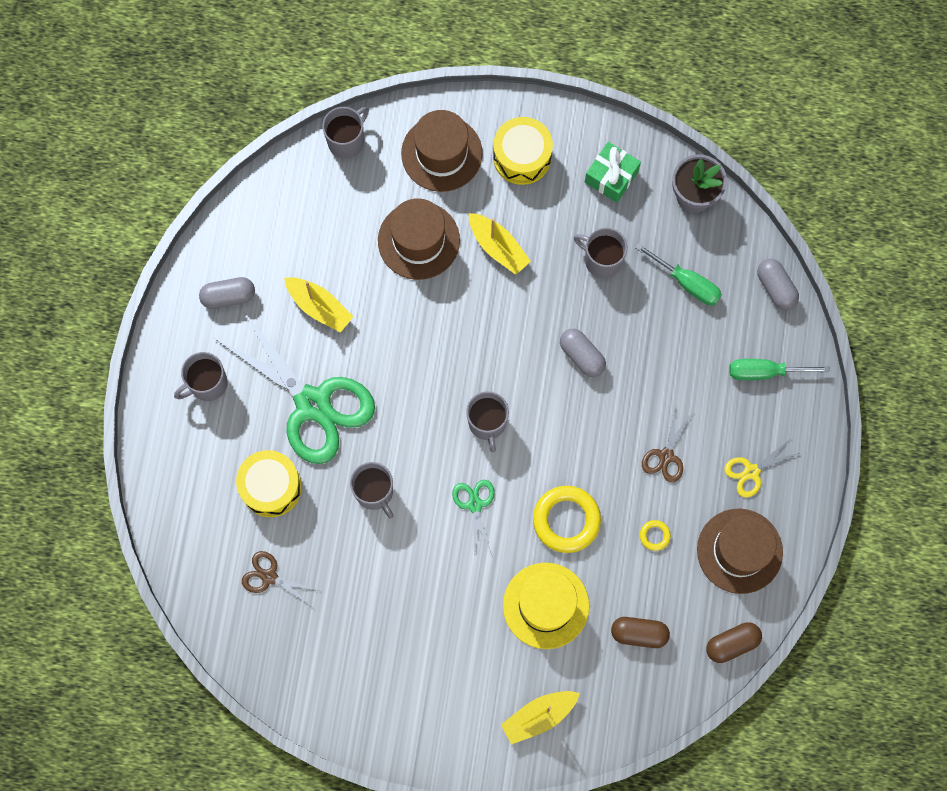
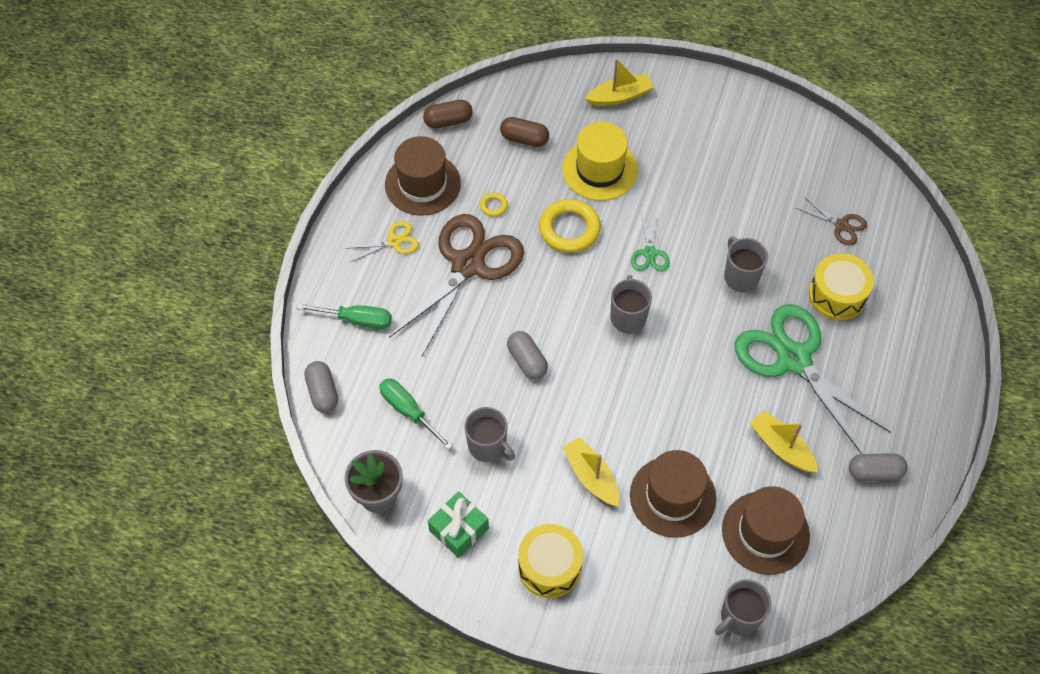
camera: 170 degrees left, 15 degrees down
grey mug [174,352,228,401] -> none
brown hat [401,110,482,192] -> brown hat moved to [722,486,810,575]
brown scissors [642,408,692,482] -> brown scissors [389,214,524,356], size x2.28

